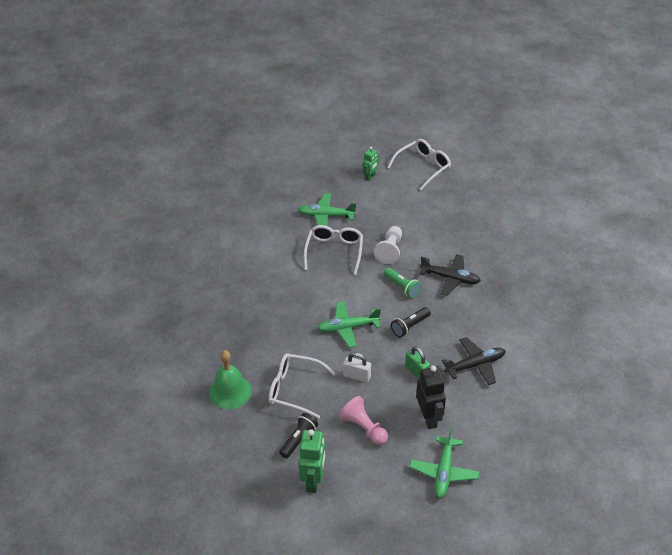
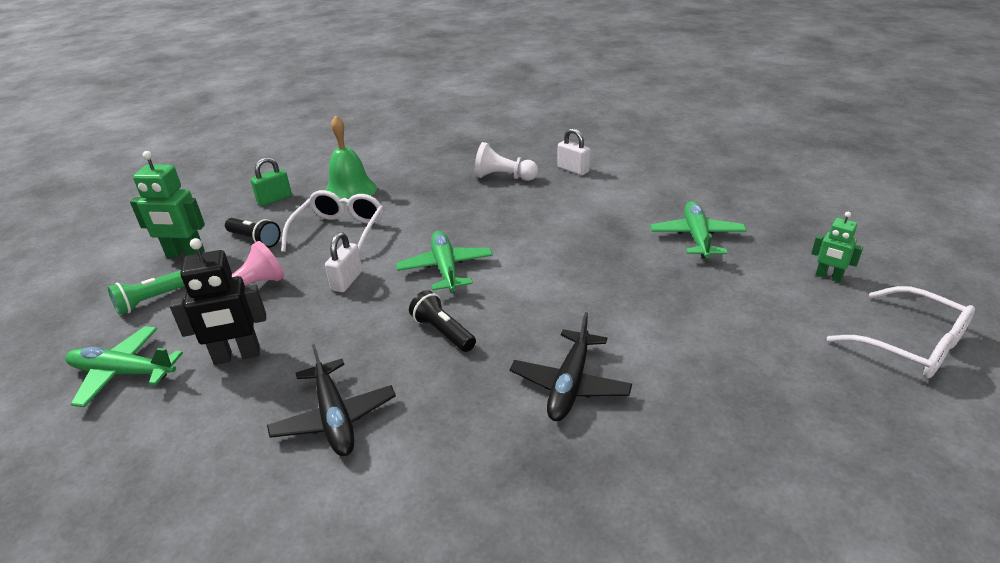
camera: 90 degrees right, 10 degrees down
white glasses [304,225,363,275] -> none
white pawn [374,226,402,264] -> white pawn moved to [474,142,538,181]
green flashlight [384,268,421,298] -> green flashlight moved to [108,270,185,315]
green padlock [405,347,430,379] -> green padlock moved to [251,157,292,206]
none -> white padlock [557,128,590,175]

